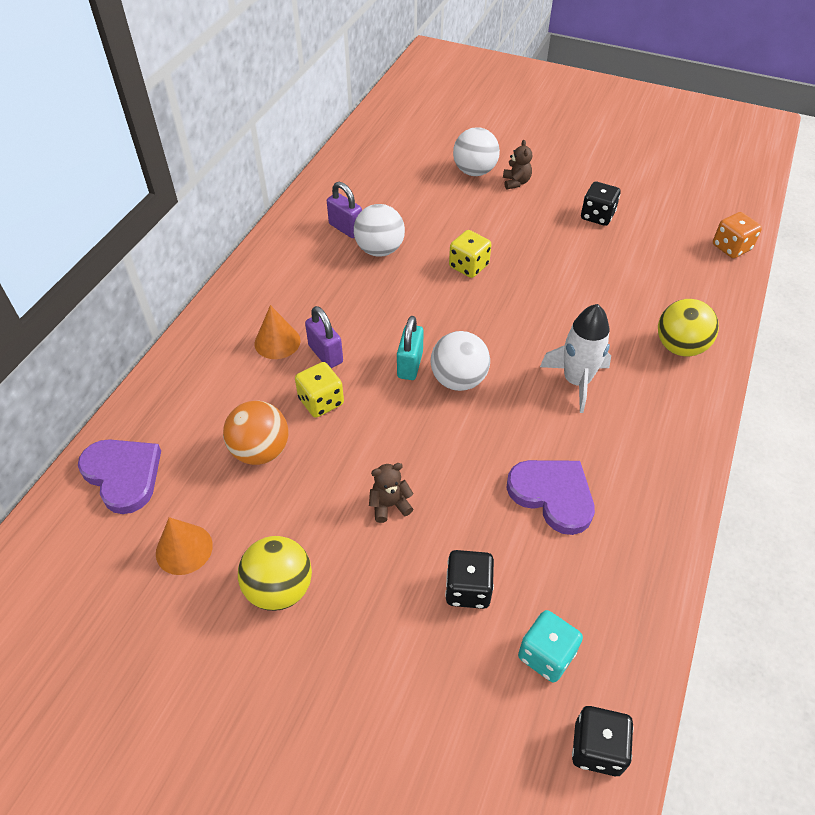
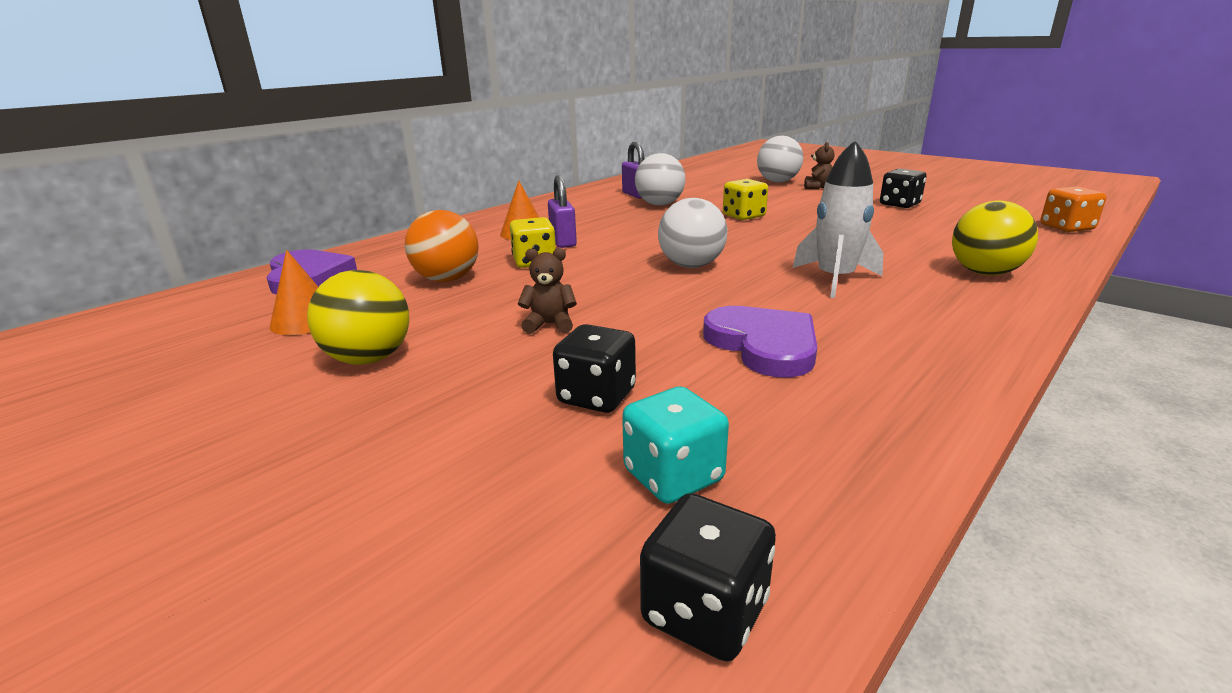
camera: 20 degrees right, 25 degrees down
turquoise padlock [397,316,424,380] -> none

